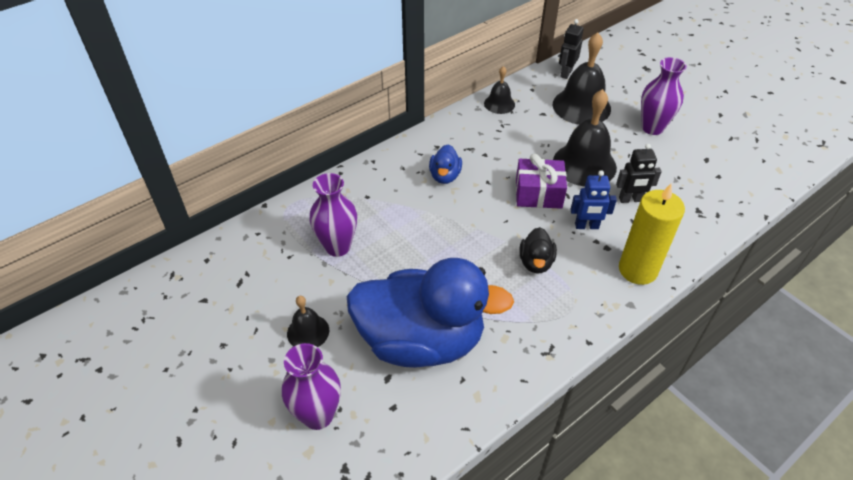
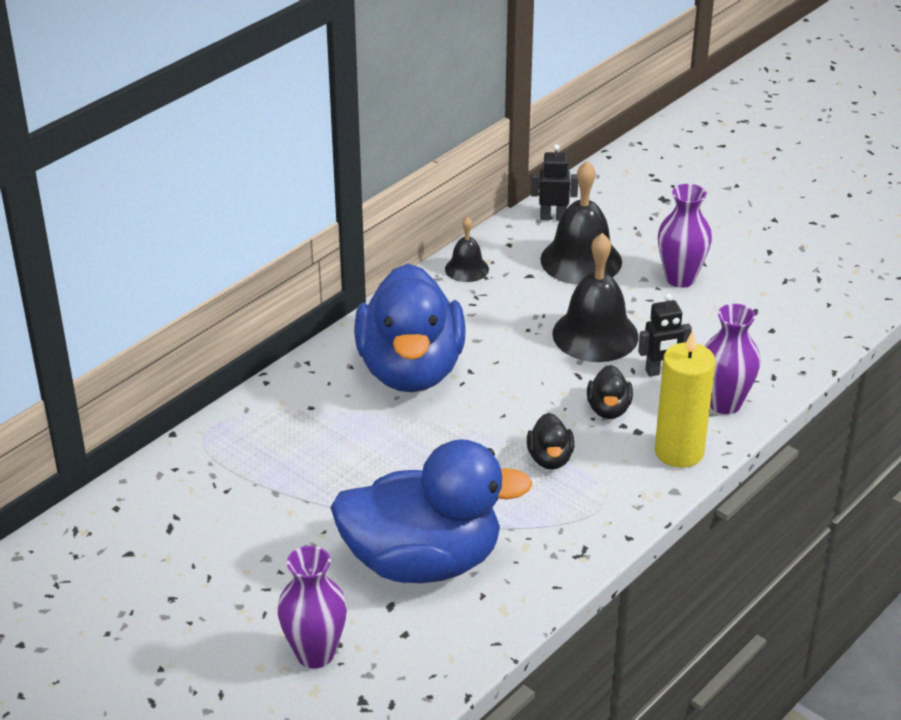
camera: 10 degrees left, 10 degrees down
black bell [287,296,329,347] -> none
purple vase [309,173,357,257] -> purple vase moved to [705,304,761,414]
blue duck [429,145,462,184] -> blue duck [354,264,466,392], size x2.47
purple gift [516,154,567,209] -> none
black robot [559,19,584,79] -> black robot turned 75 degrees clockwise [531,144,578,221]
blue robot [570,170,617,229] -> black duck [587,365,633,419]

